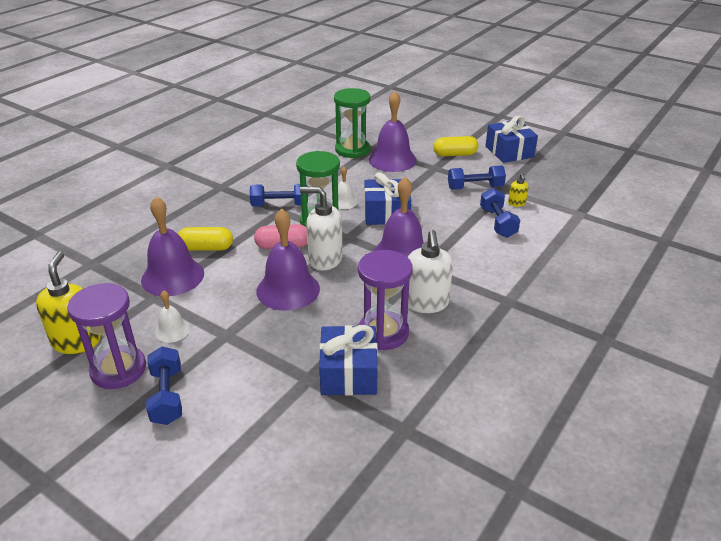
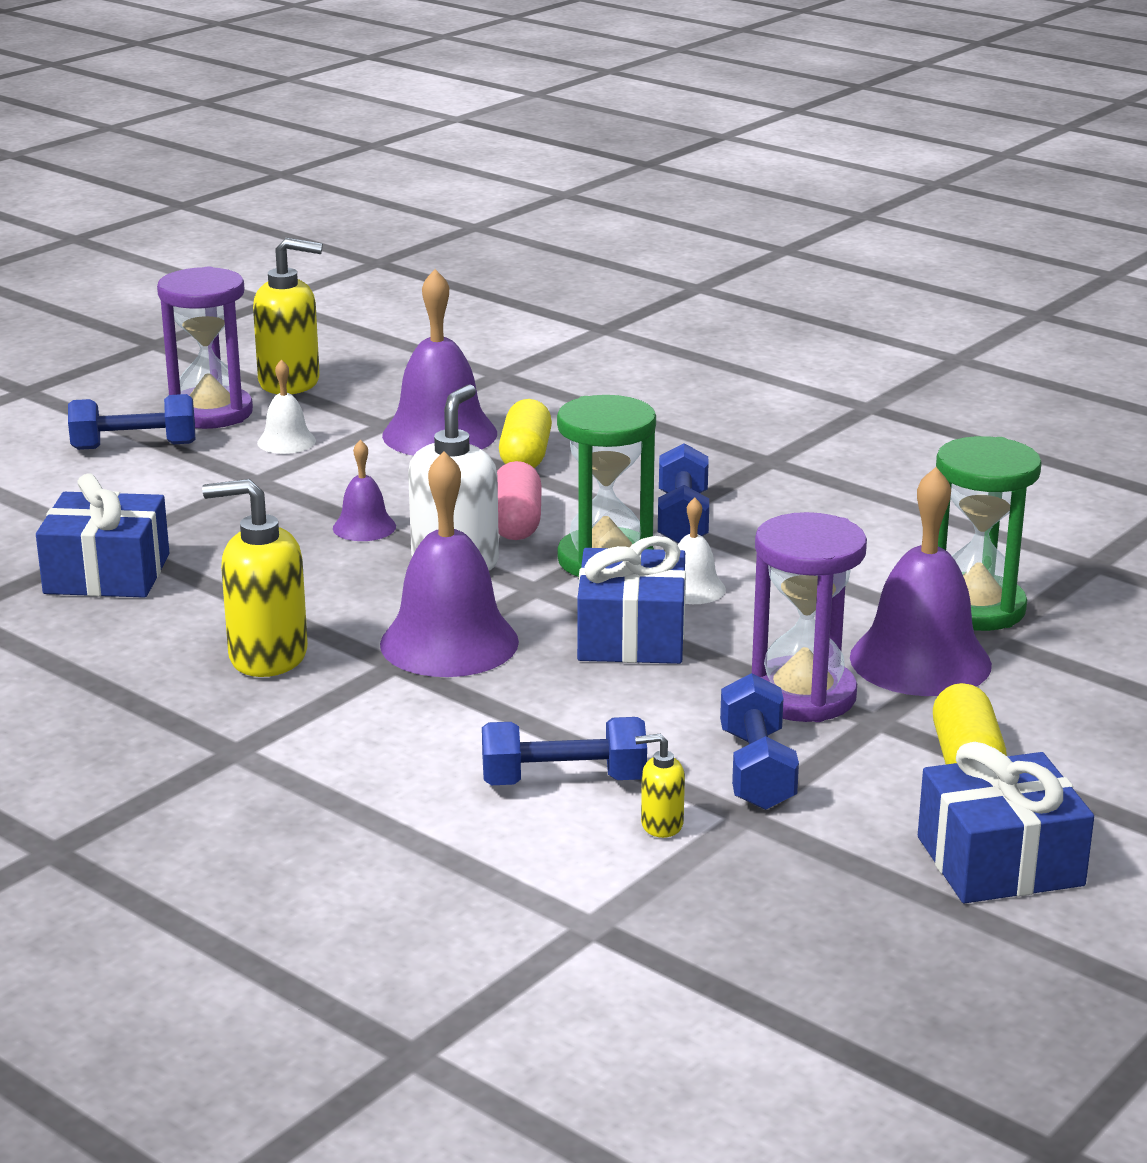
camera: 95 degrees right, 10 degrees down
purple bell [256,208,320,311] -> purple bell [333,440,396,541], size x0.50
purple hourglass [358,250,413,350] -> purple hourglass moved to [752,512,867,722]
white soap dispenser [408,230,453,313] -> yellow soap dispenser [202,479,308,677]

